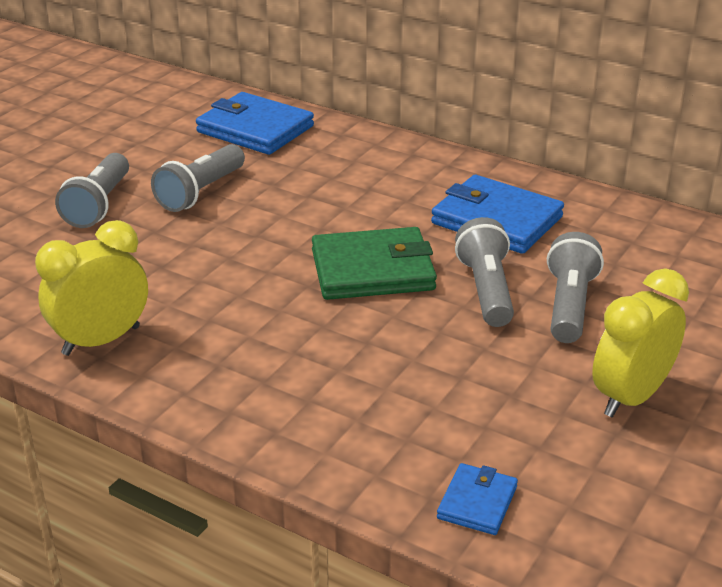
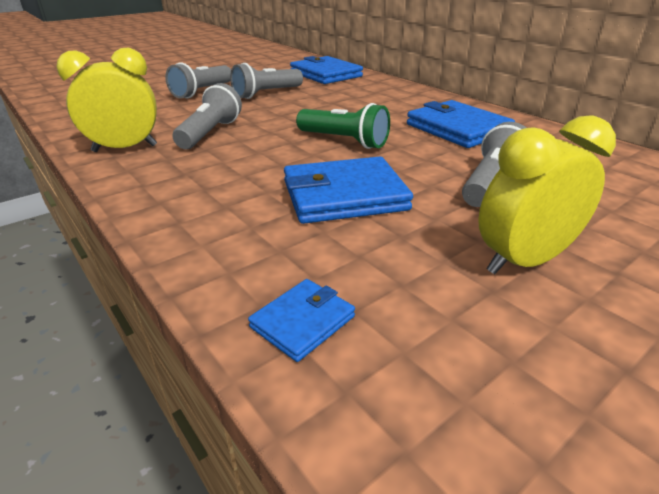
camera: 20 degrees right, 0 degrees up
green wallet [312,227,437,300] -> green flashlight [296,103,390,149]
grey flashlight [455,217,514,327] -> grey flashlight moved to [172,83,242,149]
none -> blue wallet [284,156,413,224]

